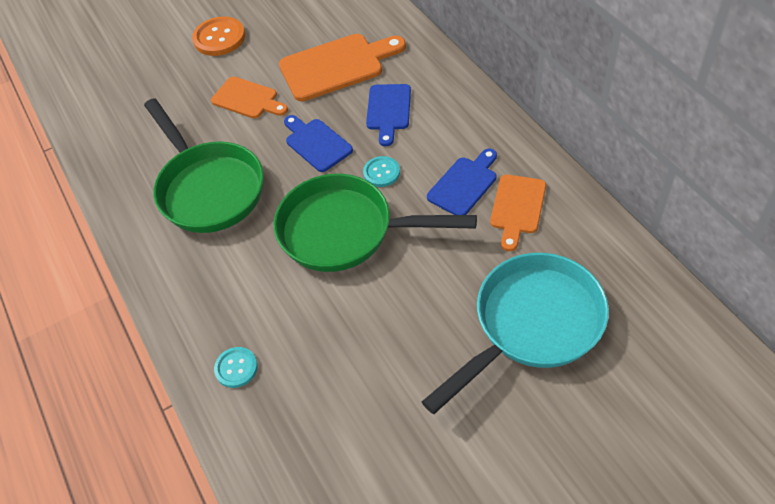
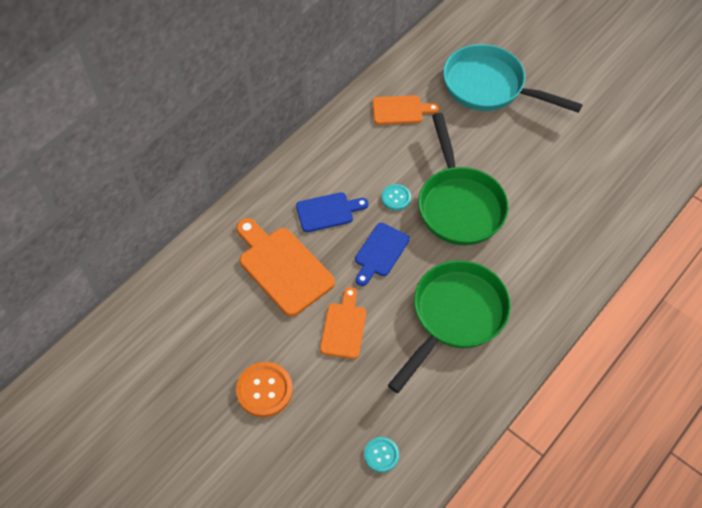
camera: 115 degrees left, 5 degrees up
turquoise button [214,347,258,388] -> turquoise button moved to [364,437,399,473]
blue cutting board [427,149,497,215] -> none

